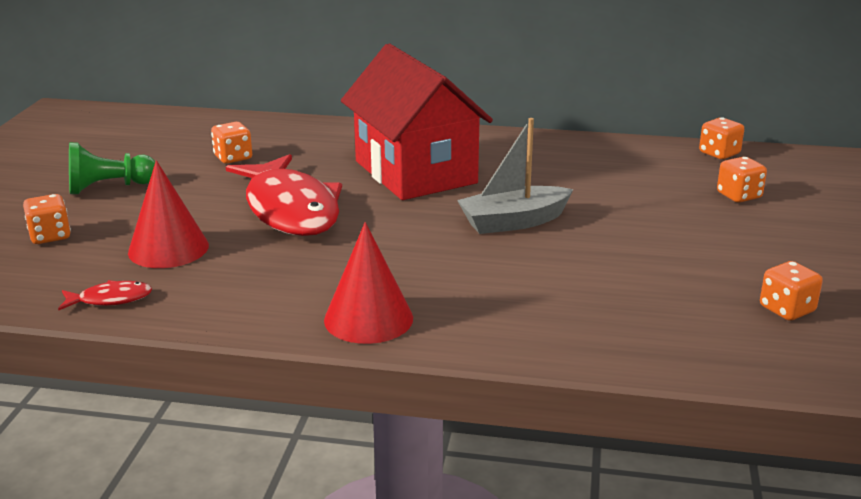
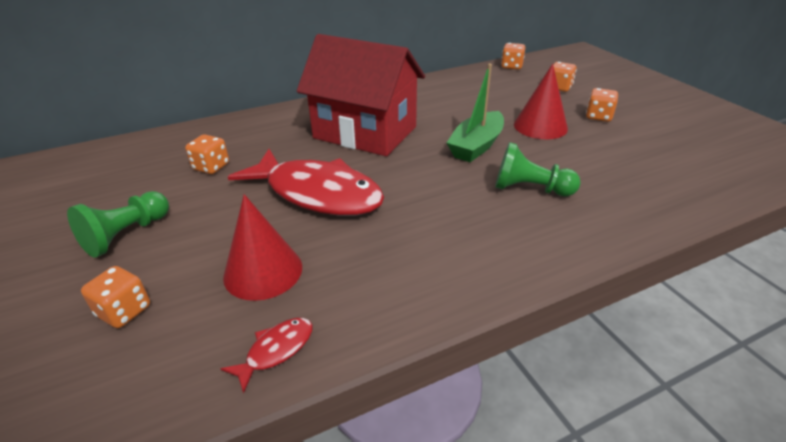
camera: 35 degrees left, 10 degrees up
red cone [324,222,413,344] -> red cone moved to [514,64,568,139]
grey boat [457,118,573,234] -> green boat [446,64,504,162]
orange dice [760,261,823,321] -> orange dice moved to [586,88,618,122]
none -> green pawn [495,142,581,196]

